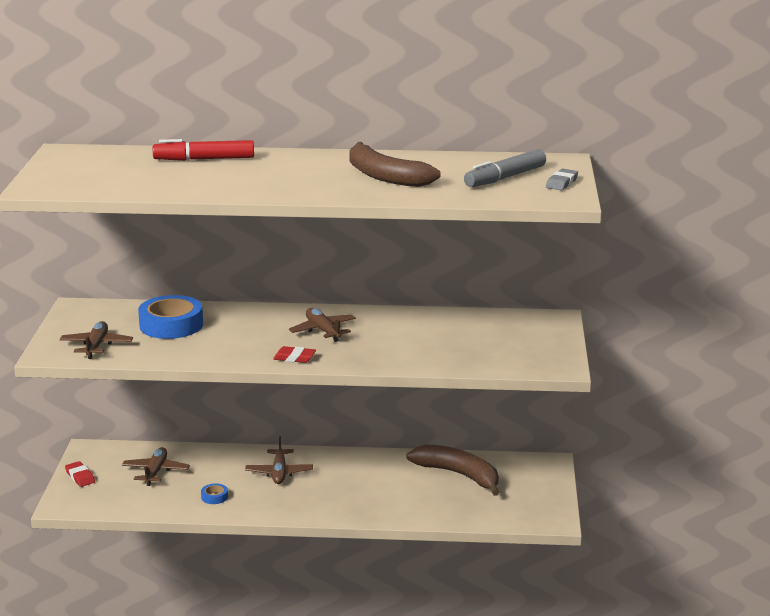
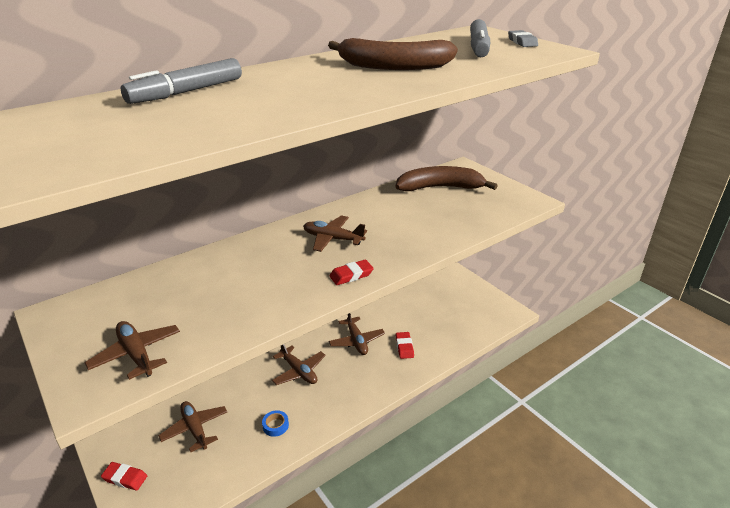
camera: 40 degrees left, 10 degrees up
blue tape [138,295,203,339] -> none
red marker [153,139,254,161] -> grey marker [121,58,242,104]
brown banana [406,444,499,496] -> brown banana moved to [395,166,498,191]
none -> brown plane [329,313,385,355]
none -> red eraser [396,332,414,359]

